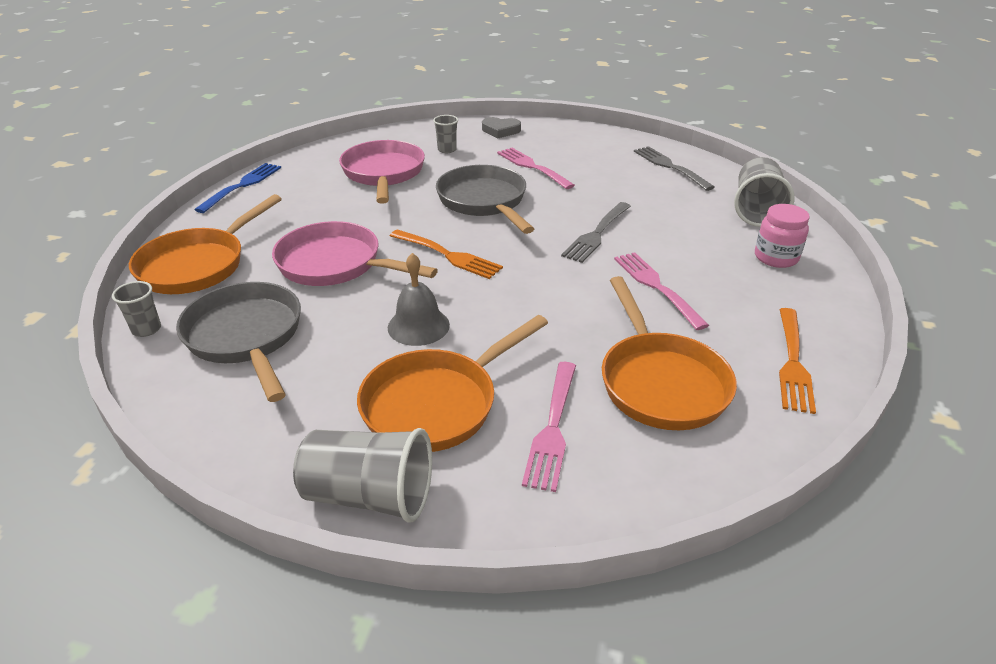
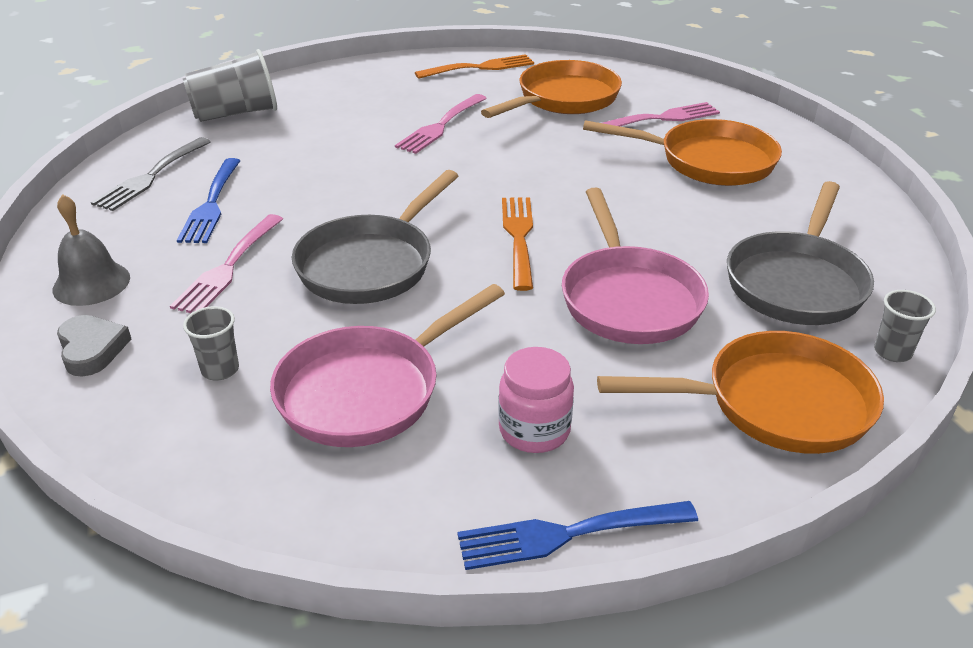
camera: 125 degrees left, 0 degrees up
grey cup [293,428,432,523] -> none
grey bell [388,253,450,346] -> grey bell moved to [53,194,130,306]
grey fork [561,202,631,263] -> none
pink jar [755,204,810,268] -> pink jar moved to [498,347,574,453]
none -> blue fork [177,158,240,243]

